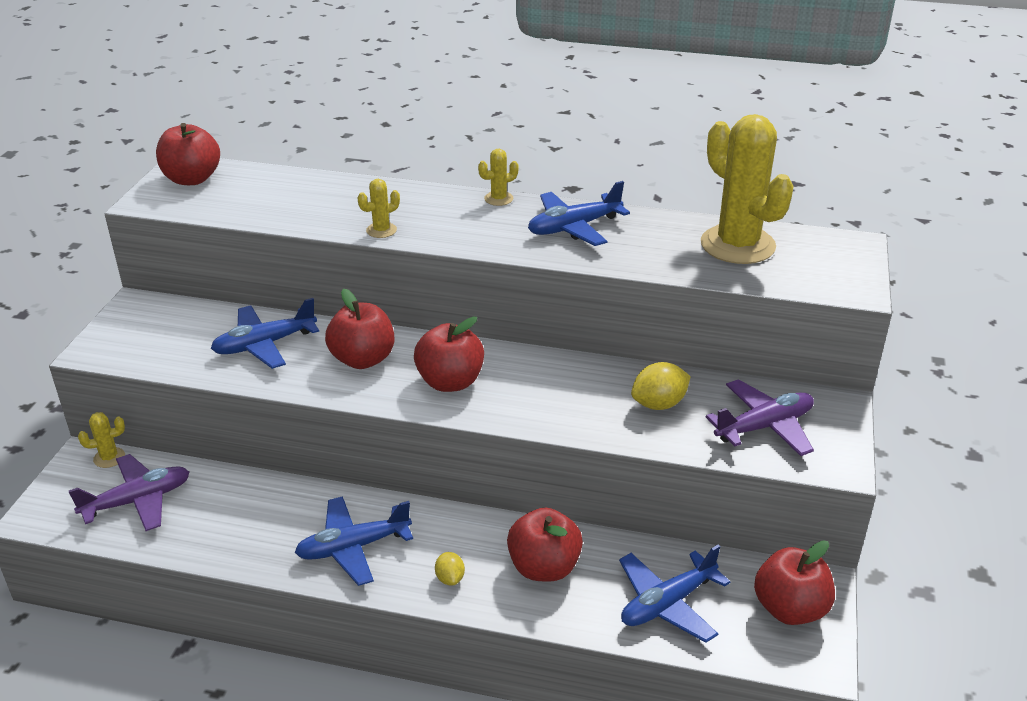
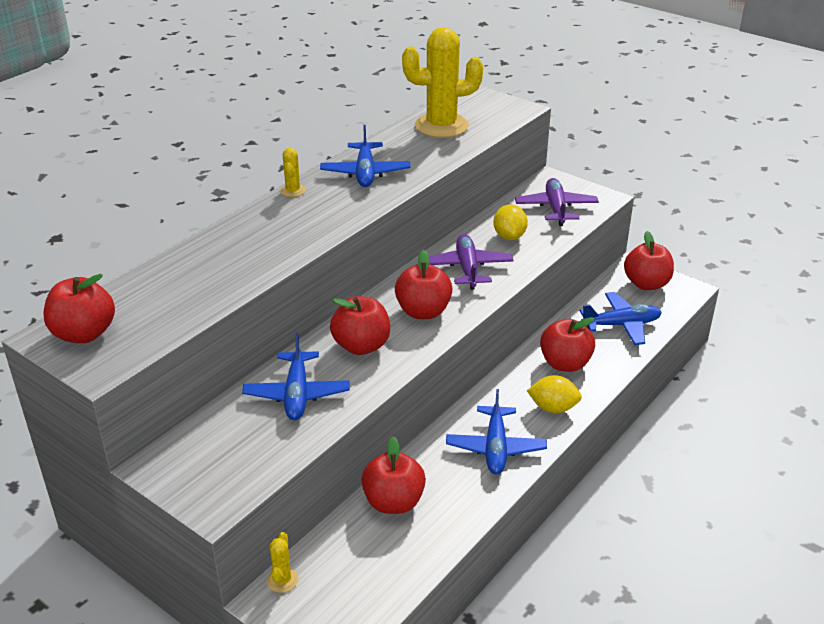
camera: 65 degrees left, 0 degrees up
purple plane [69,454,189,531] -> purple plane moved to [429,234,513,290]
yellow cactus [358,179,400,238] -> none
yellow lemon [435,552,465,586] -> yellow lemon [527,375,582,413], size x1.66
blue plane [619,544,731,643] -> blue plane turned 90 degrees counterclockwise [580,292,662,345]
none -> red apple [361,436,426,514]

